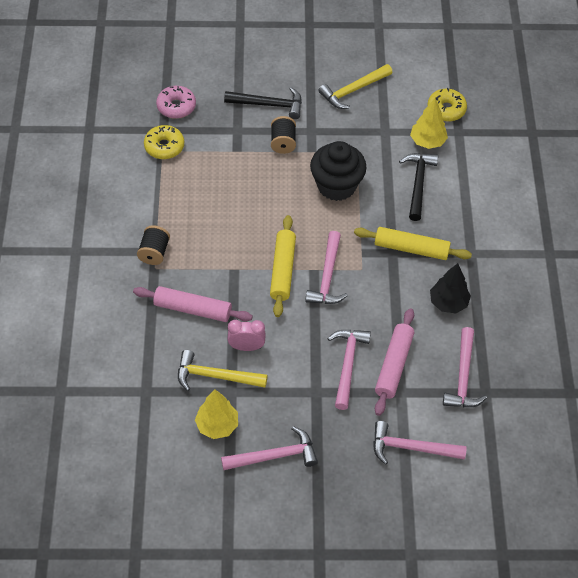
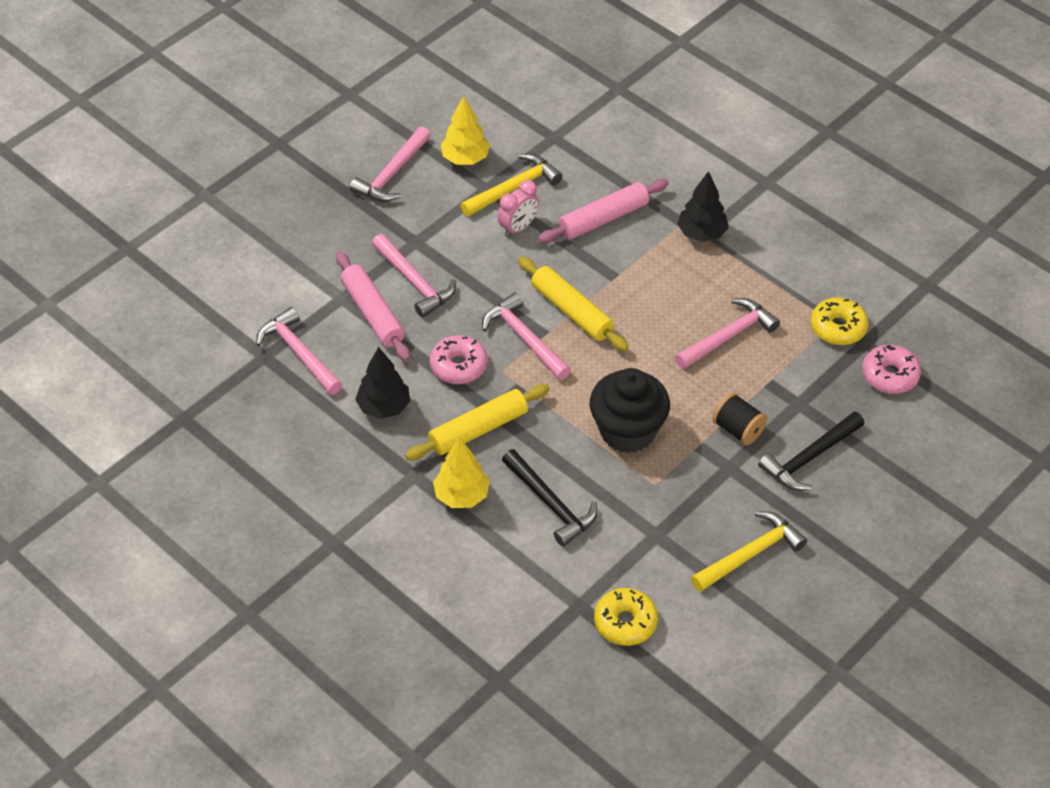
camera: 135 degrees right, 5 degrees down
black spool [137,226,170,265] -> black tree [677,171,729,242]
yellow hammer [318,64,393,109] -> yellow hammer turned 45 degrees clockwise [691,511,807,592]
pink hammer [373,421,467,465] -> pink hammer moved to [675,298,780,369]
yellow tree [410,98,448,149] -> yellow tree moved to [433,437,490,508]
none -> pink donut [430,335,487,384]

